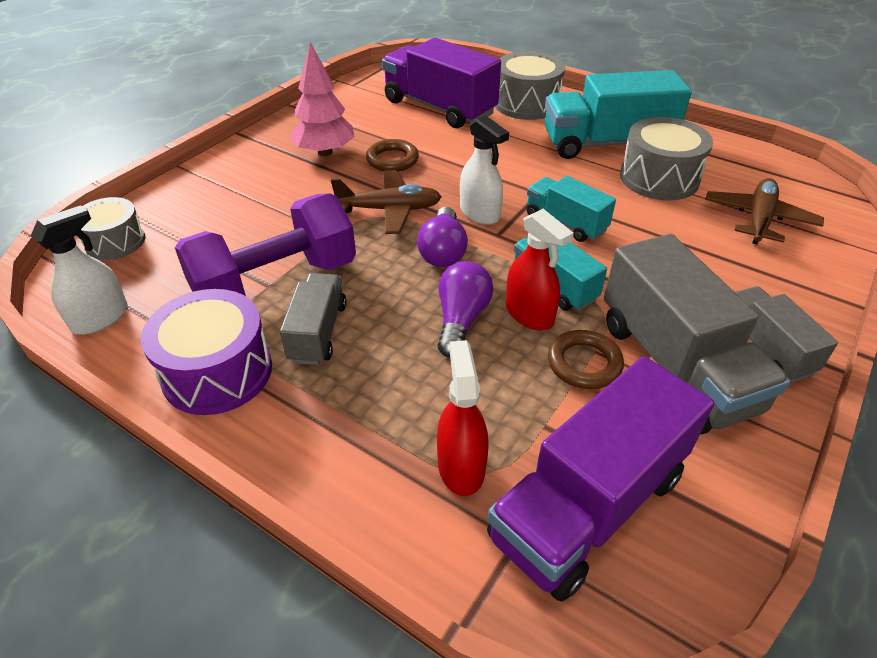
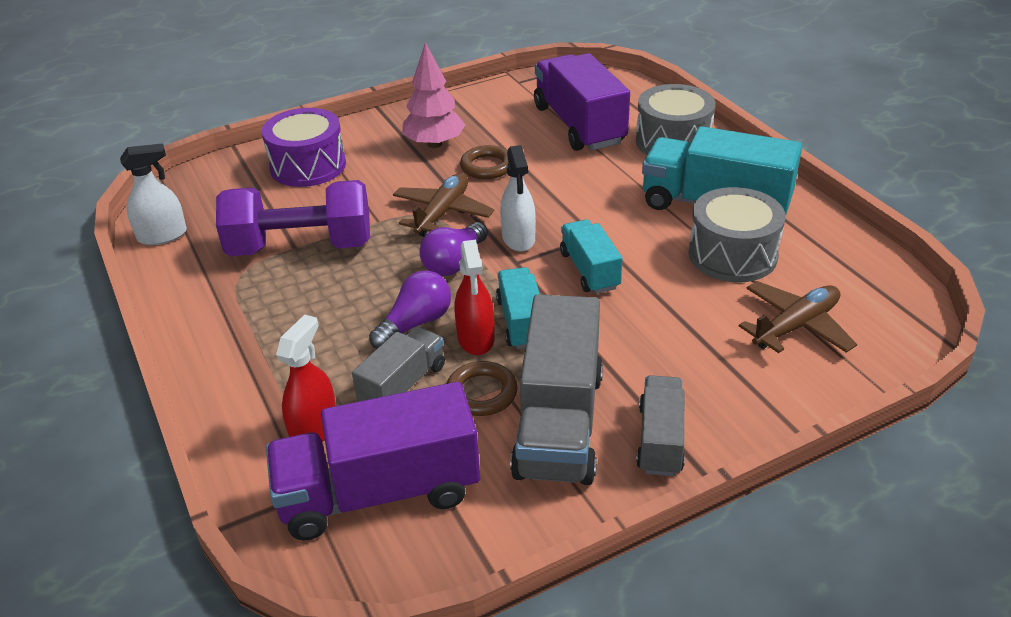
camera: 30 degrees right, 5 degrees down
grey drum [80,197,145,260] -> none
purple drum [141,289,272,415] -> purple drum moved to [262,108,346,187]
grey truck [280,273,346,365] -> grey truck moved to [352,326,445,401]
brown plane [331,170,442,234] -> brown plane turned 90 degrees counterclockwise [393,173,494,237]

